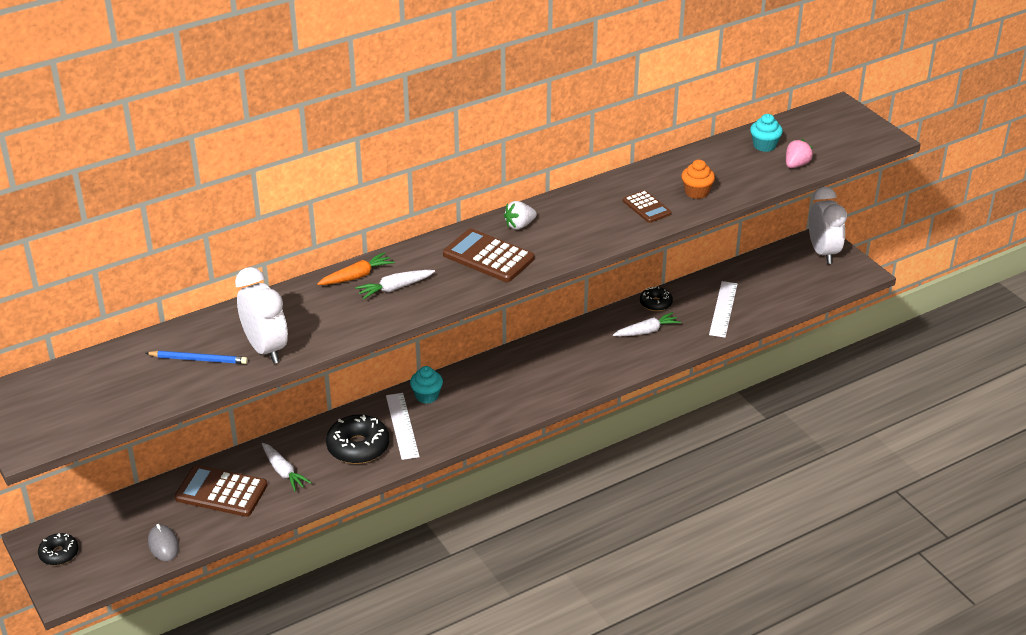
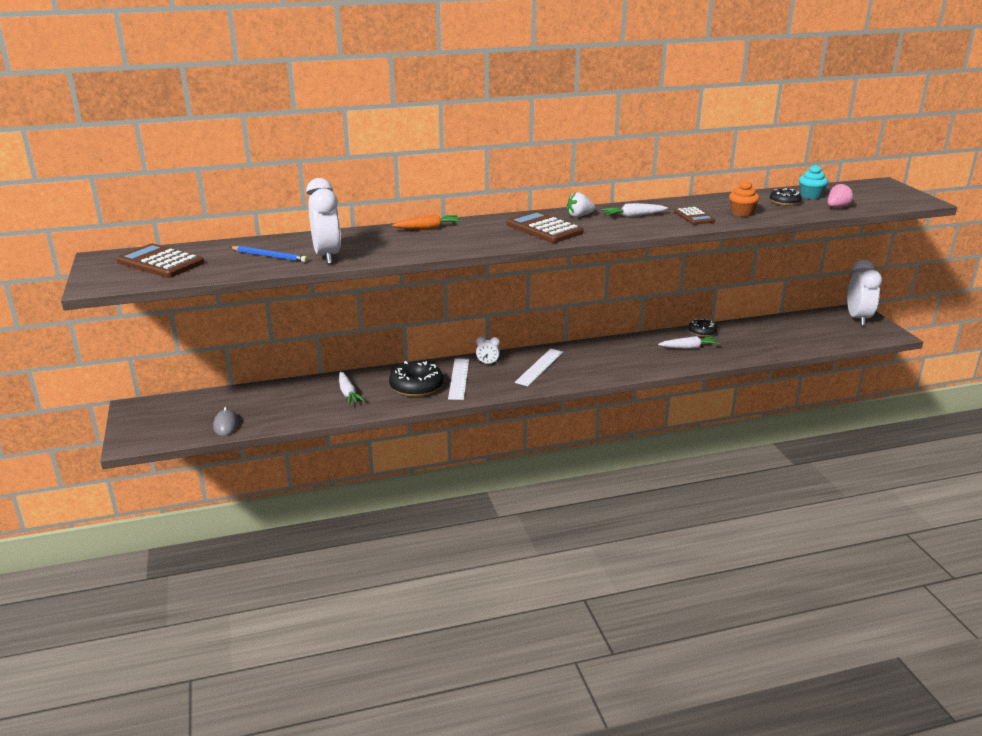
camera: 15 degrees right, 10 degrees down
black donut [38,533,79,565] -> black donut moved to [770,188,802,206]
brown calculator [175,465,268,517] -> brown calculator moved to [116,244,204,278]
white carrot [355,270,435,299] -> white carrot moved to [601,203,668,218]
turquoise cupcake [410,366,443,404] -> white clock [476,336,500,364]
white ruler [709,281,738,338] -> white ruler moved to [515,349,563,386]

